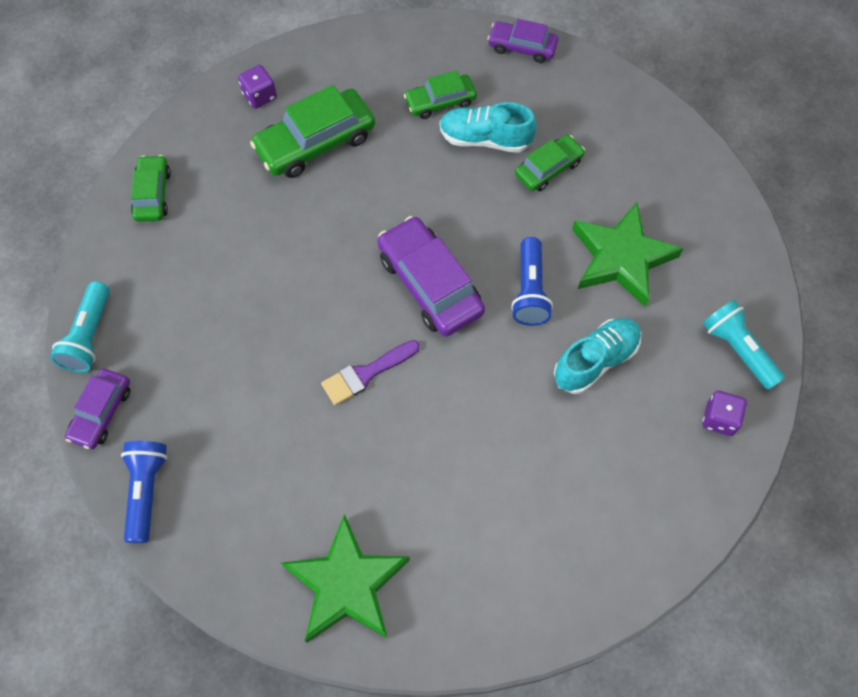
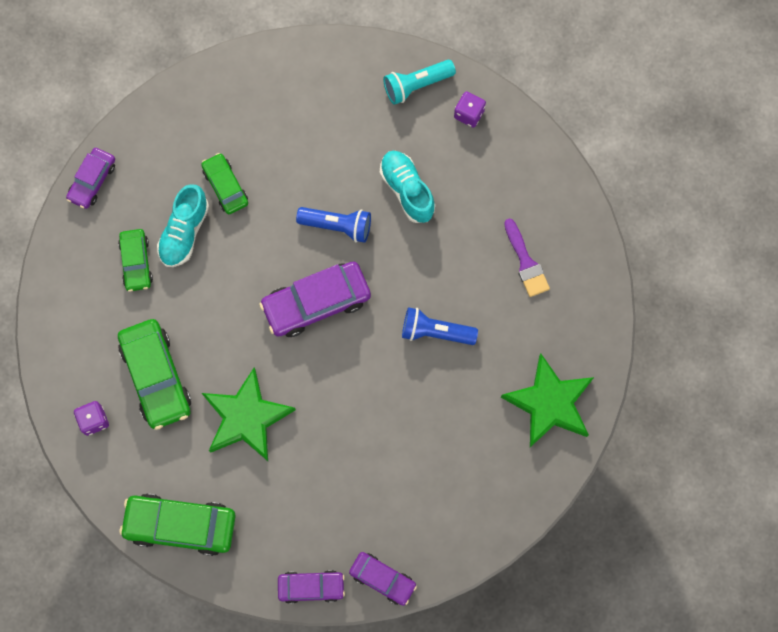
camera: 80 degrees left, 10 degrees up
turquoise flashlight [50,281,110,373] -> purple car [278,570,345,604]
blue flashlight [121,441,168,543] -> blue flashlight moved to [402,307,478,345]
green car [131,155,171,222] -> green car [119,494,236,556], size x1.68
purple brush [321,340,420,406] -> purple brush moved to [504,218,550,297]
green star [572,202,683,307] -> green star moved to [202,367,296,461]

